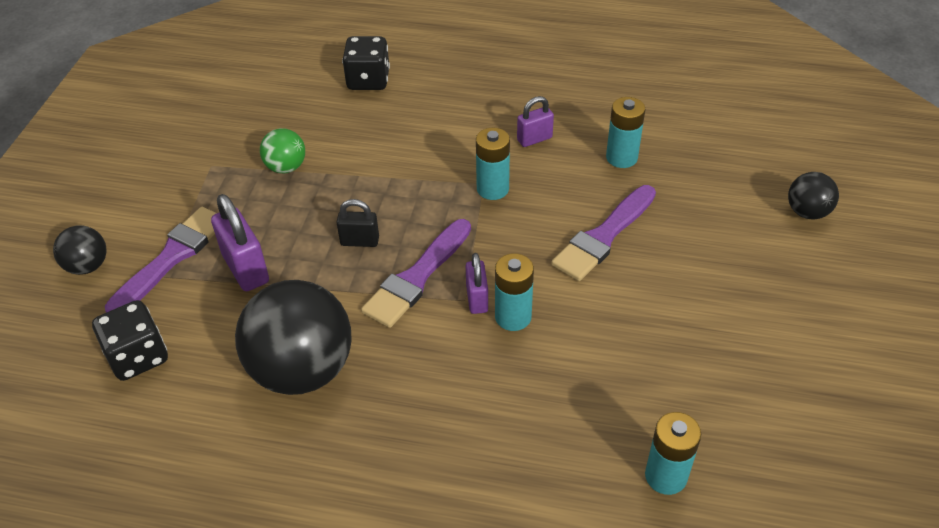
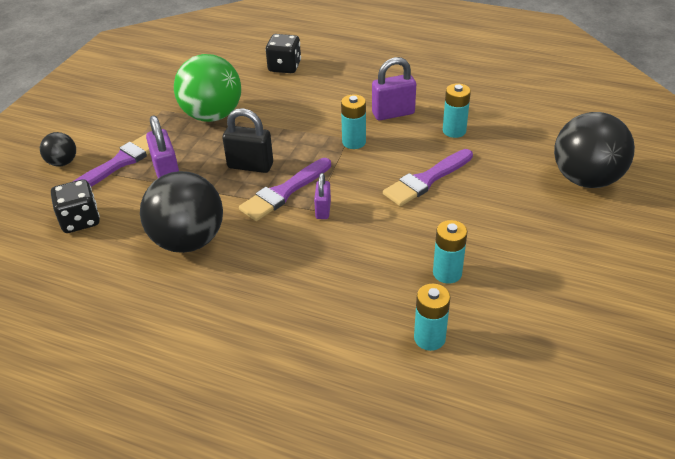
camera: 10 degrees right, 5 degrees down
green ball [260,128,305,173] -> green ball [174,54,241,122], size x2.05
black padlock [336,199,379,247] -> black padlock [222,108,273,173], size x1.62
turquoise battery [495,253,534,331] -> turquoise battery moved to [433,220,467,284]
purple padlock [517,96,554,147] -> purple padlock [372,57,416,120], size x1.62
black ball [788,172,839,220] -> black ball [554,112,635,188], size x2.05

